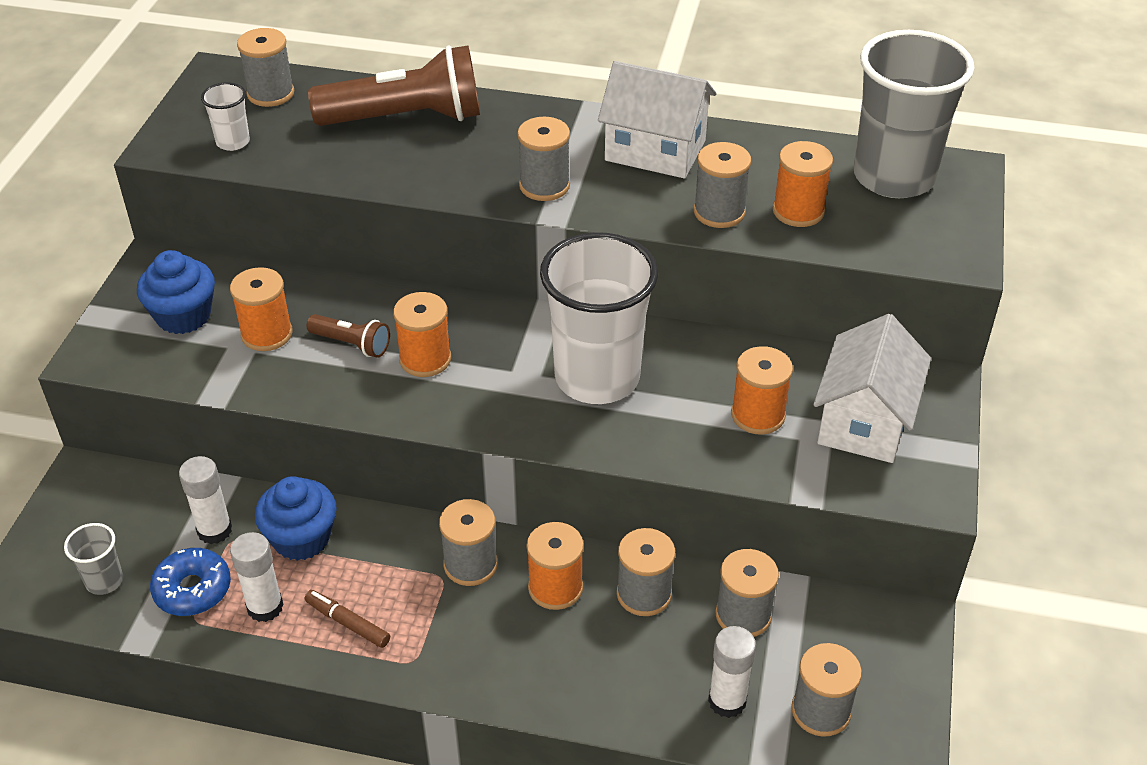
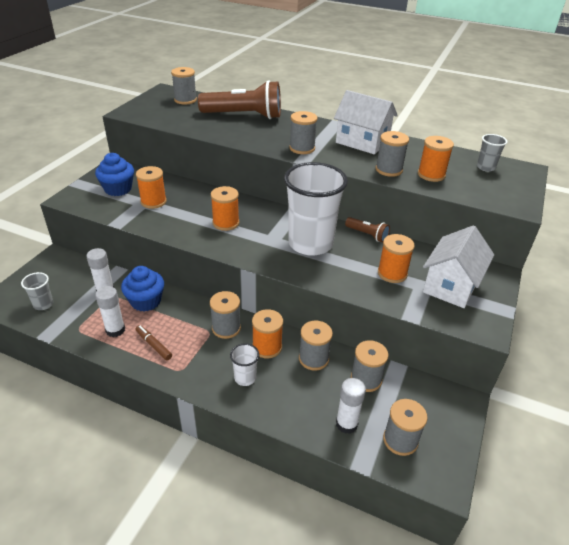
camera: 10 degrees right, 5 degrees down
blue donut [150,548,231,616] -> none
white cup [201,82,250,151] -> white cup moved to [230,343,259,386]
brown flashlight [307,314,390,358] -> brown flashlight moved to [345,217,390,243]
grey cup [854,30,975,198] -> grey cup [477,134,507,172], size x0.42

